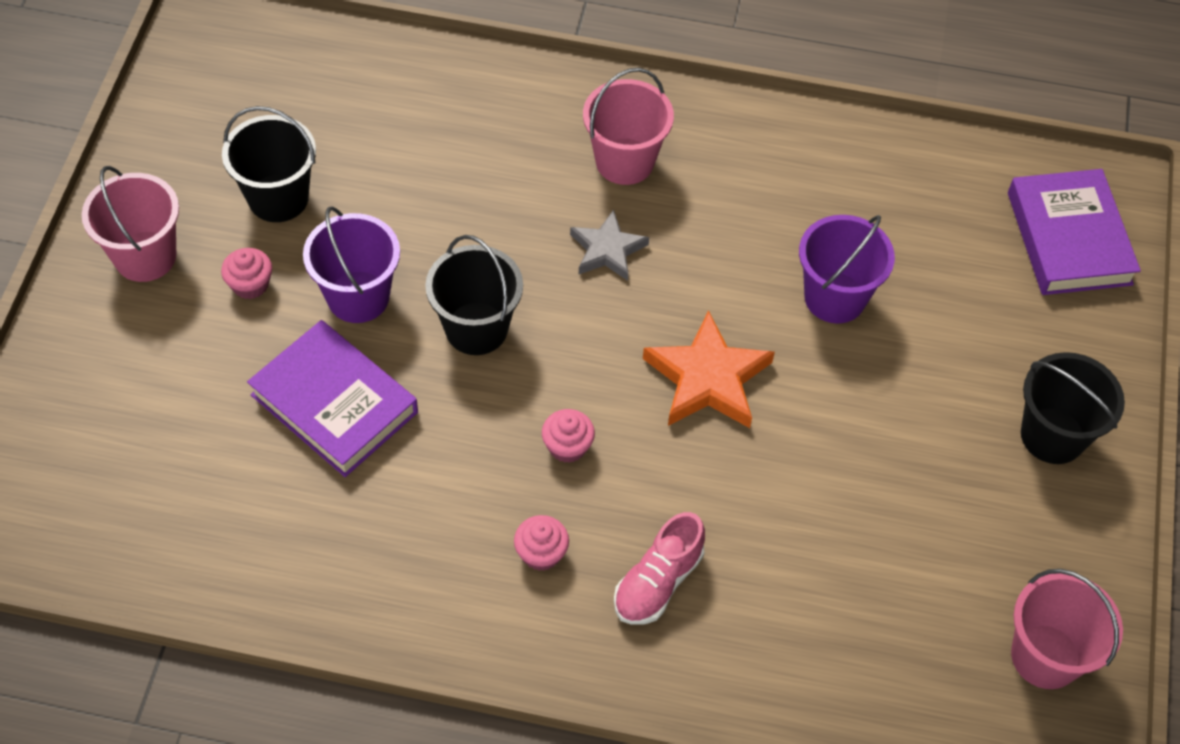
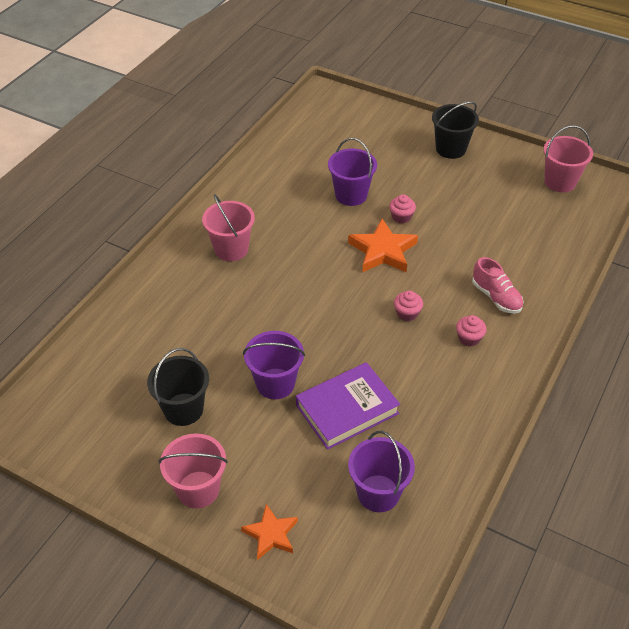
camera: 70 degrees left, 10 degrees down
pink cupcake [221,248,272,299] -> pink cupcake moved to [389,194,416,224]
black bucket [425,235,523,355] -> none
grey star [570,209,649,281] -> none
purple book [1008,169,1141,295] -> none
none -> orange star [241,504,298,560]
none -> purple bucket [348,431,415,512]

